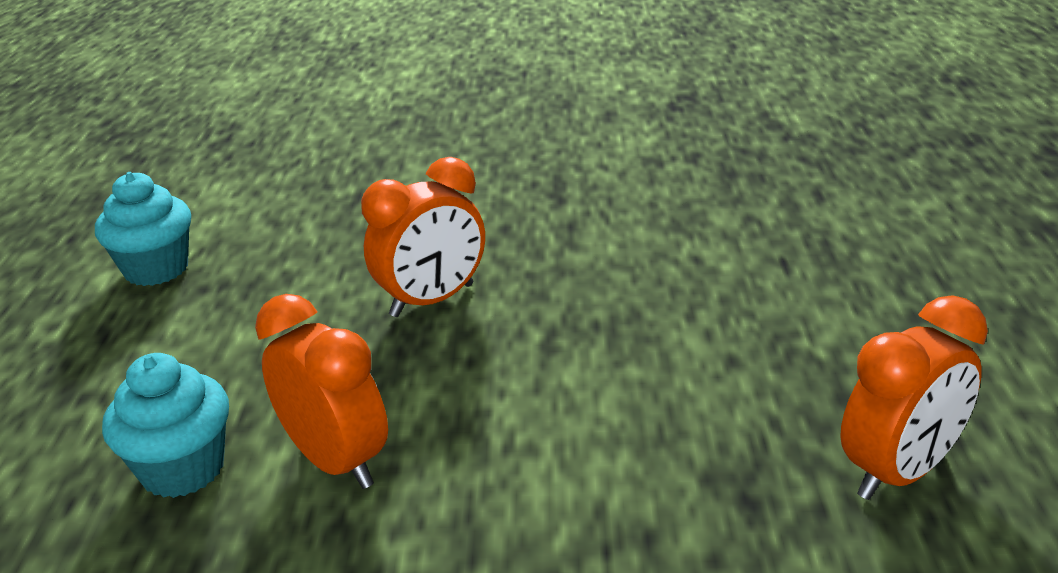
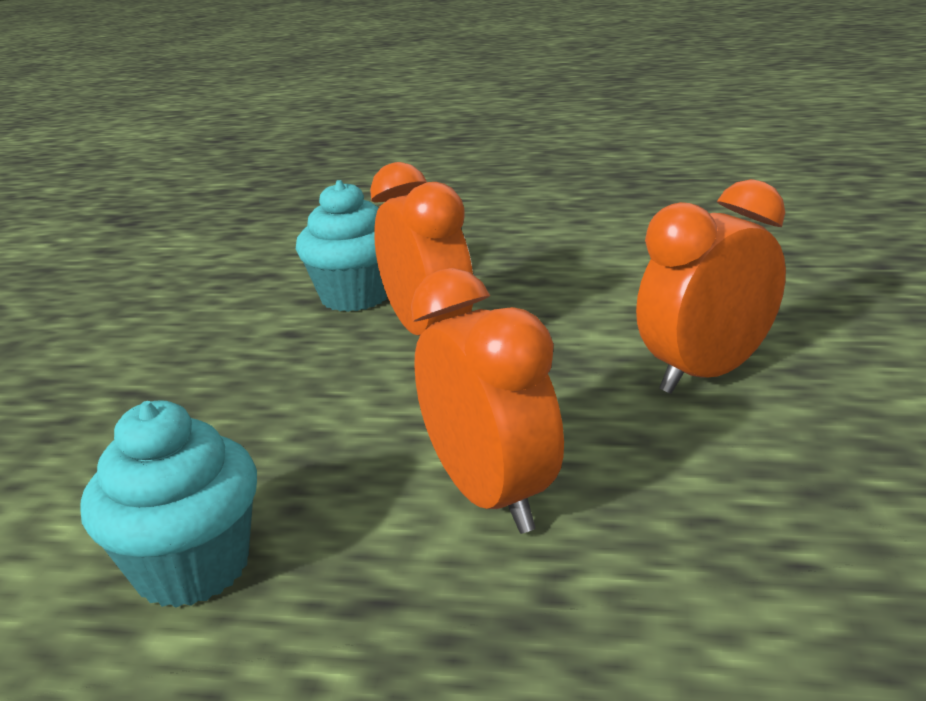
camera: 80 degrees left, 5 degrees down
turquoise cupcake [102,353,229,498] -> turquoise cupcake moved to [296,180,387,312]
orange clock [840,295,988,500] -> orange clock moved to [411,268,564,534]

